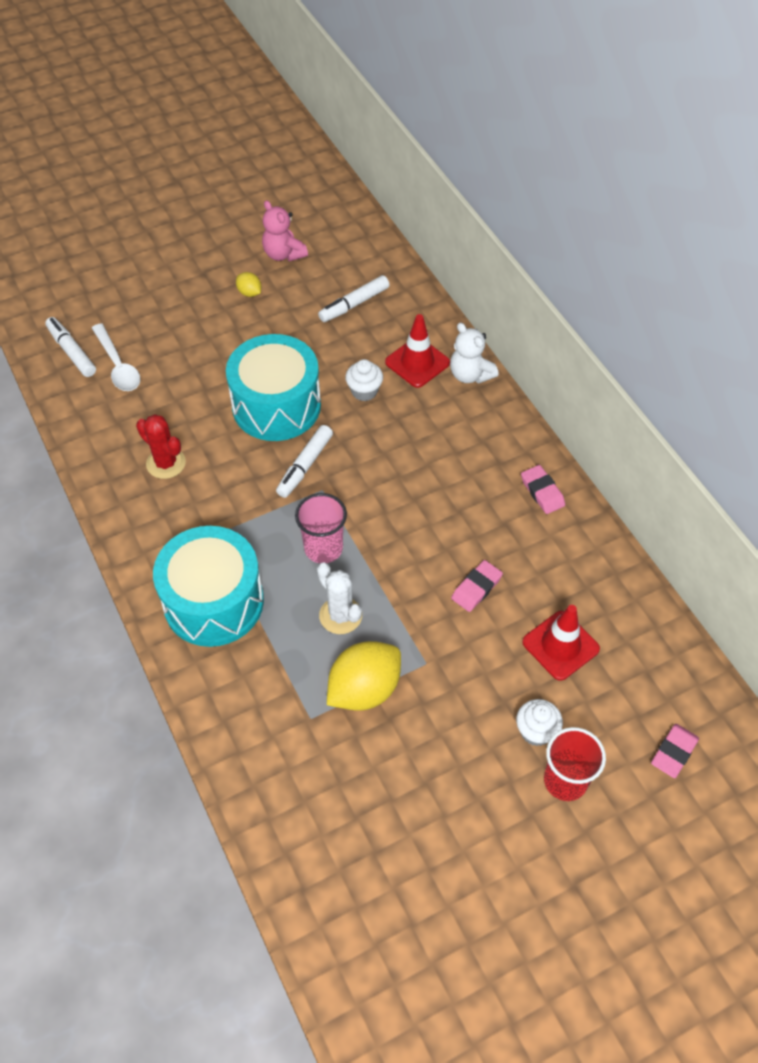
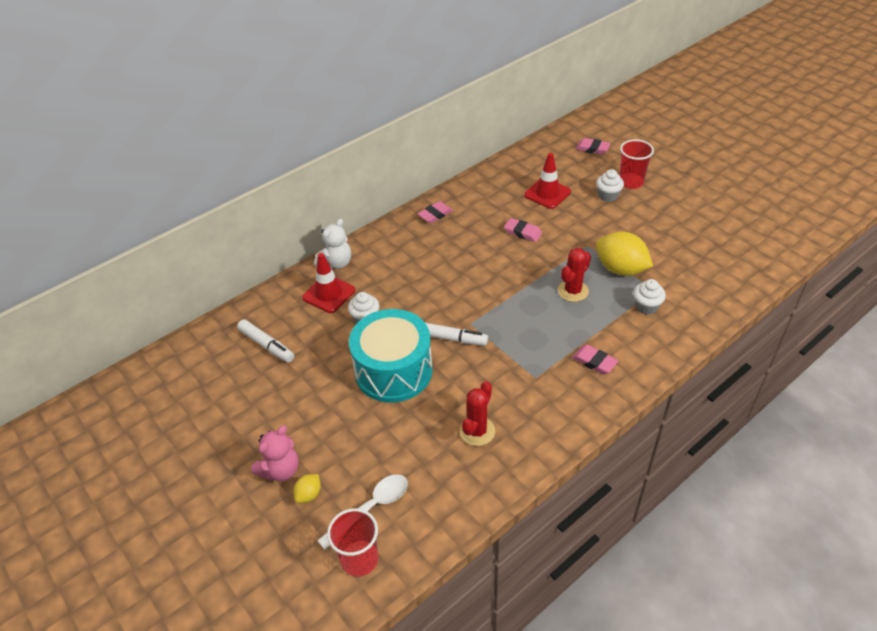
camera: 100 degrees left, 10 degrees down
white marker [45,317,96,377] -> red cup [327,508,378,577]
turquoise drum [153,526,264,647] -> pink eraser [572,345,618,374]
yellow lemon [236,272,261,297] -> yellow lemon moved to [293,474,321,503]
pink teddy bear [262,200,308,262] -> pink teddy bear moved to [251,426,299,481]
pink cup [295,493,347,563] -> none
white cactus [317,563,362,634] -> red cactus [558,248,591,302]
none -> white cupcake [633,279,666,315]

